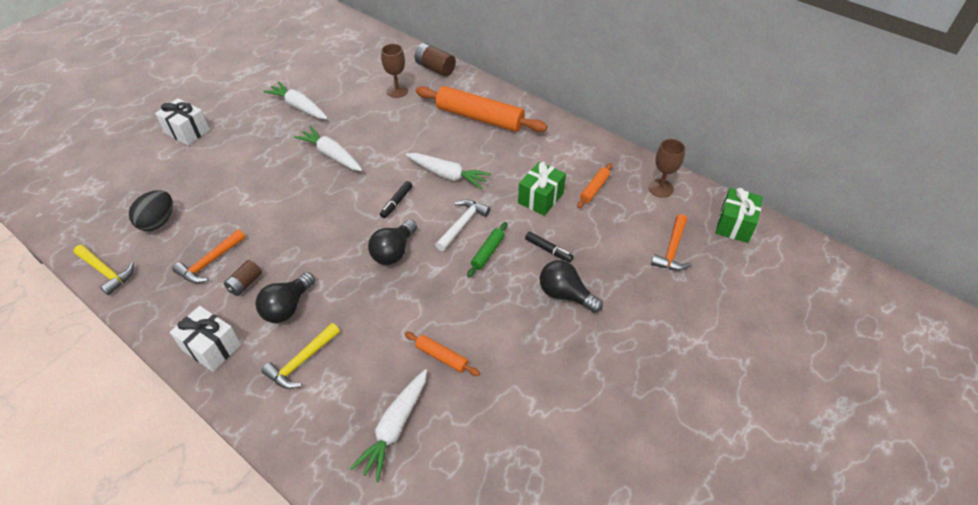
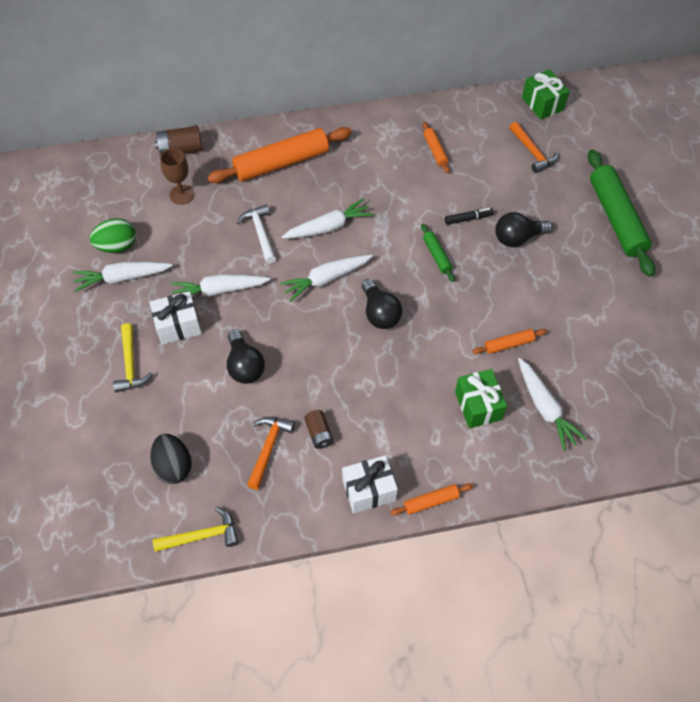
camera: 50 degrees left, 10 degrees up
white gift [155,98,210,145] -> white gift moved to [150,291,202,345]
orange hammer [172,229,245,283] -> orange hammer turned 150 degrees counterclockwise [247,417,295,490]
black light bulb [255,272,315,323] -> black light bulb moved to [227,329,265,384]
yellow hammer [262,323,340,389] -> yellow hammer moved to [113,323,153,392]
black marker [380,181,413,218] -> white carrot [280,255,373,302]
white hammer [435,199,490,251] -> white hammer moved to [237,204,276,264]
green gift [518,161,566,216] -> green gift moved to [455,369,507,429]
brown goblet [648,139,685,198] -> none
none -> green egg [90,218,136,253]
none -> orange rolling pin [390,483,473,516]
none -> green rolling pin [588,149,655,277]

